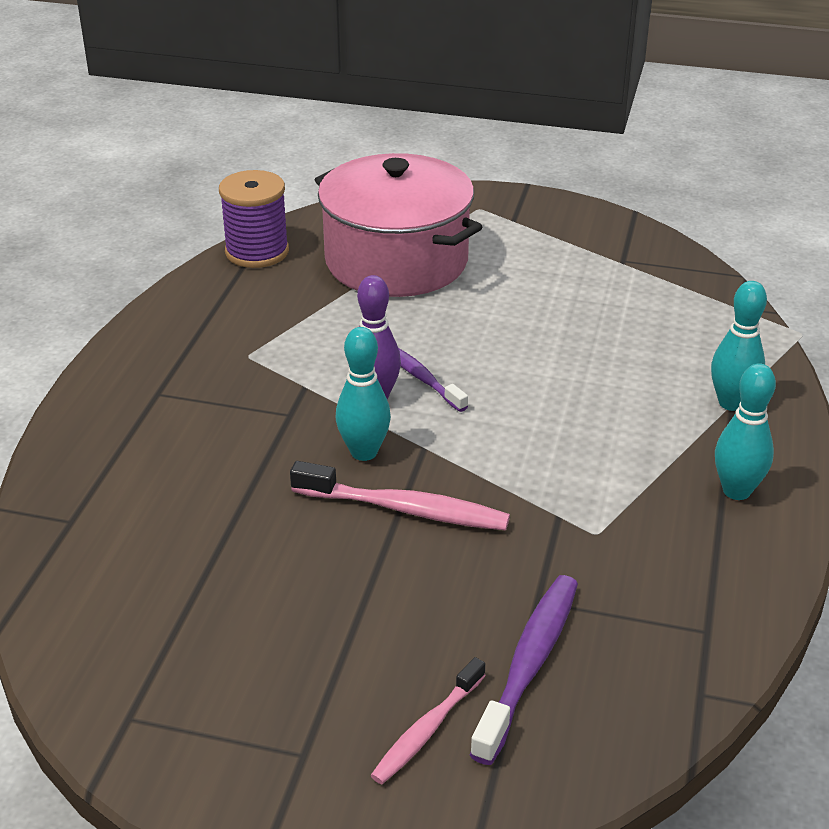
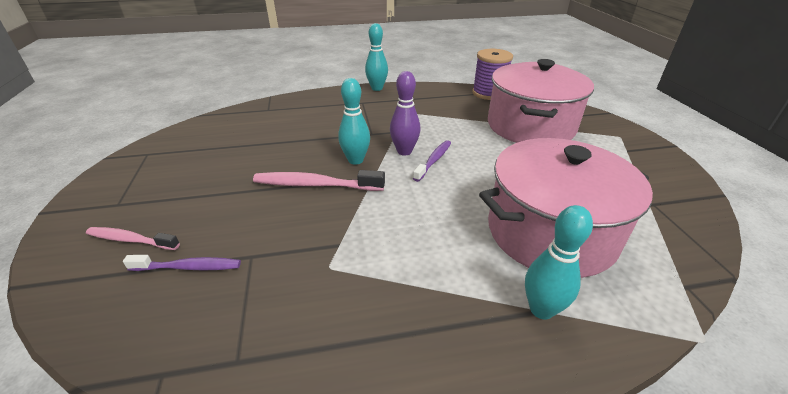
camera: 65 degrees right, 0 degrees up
pink toothbrush [290,461,510,531] -> pink toothbrush turned 105 degrees clockwise [253,170,385,191]
purple toothbrush [470,575,578,765] -> purple toothbrush [123,255,241,271], size x0.65
turquoise bowling pin [715,363,776,500] -> turquoise bowling pin moved to [365,23,388,91]
none -> pink pot [479,138,653,278]

